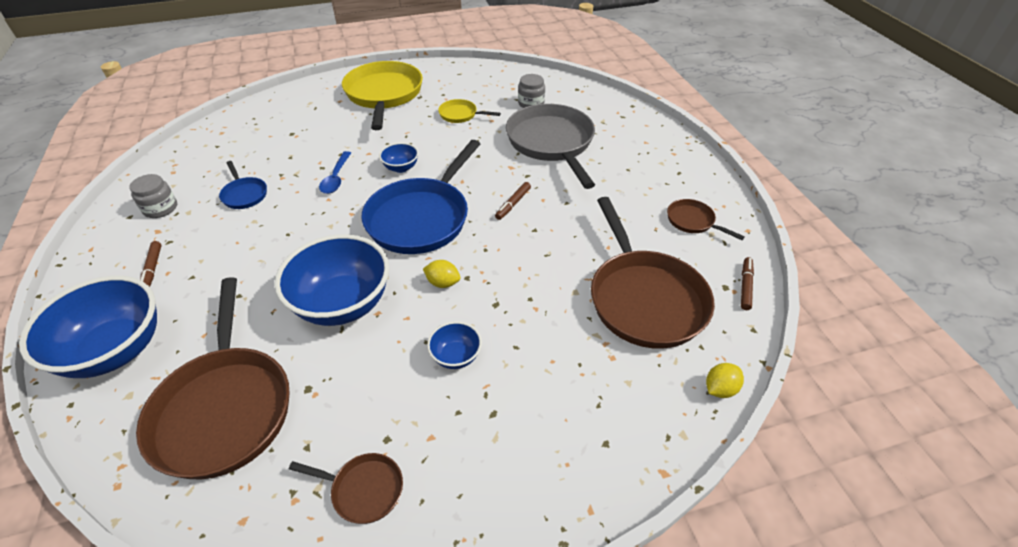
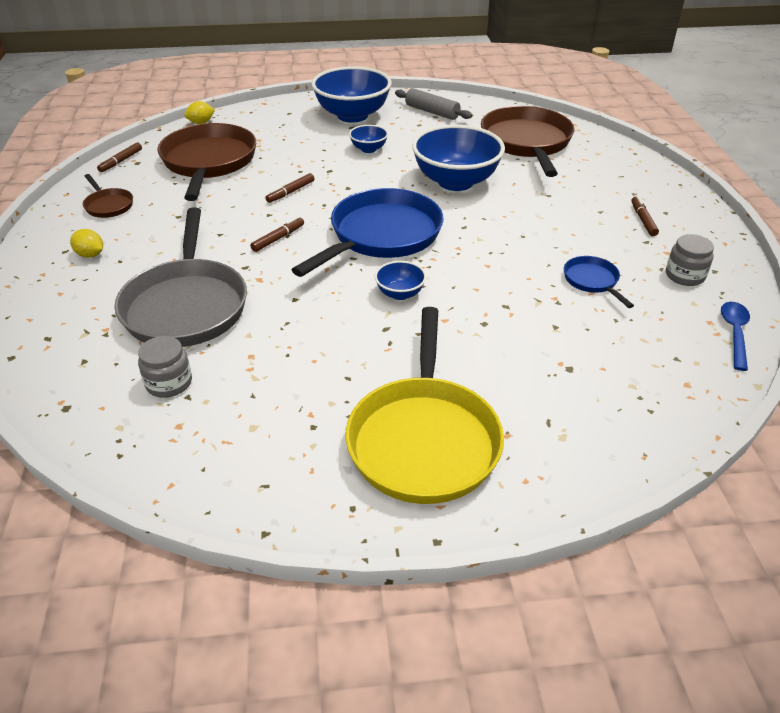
camera: 170 degrees left, 5 degrees down
blue bowl [19,276,157,378] -> blue bowl moved to [311,66,392,123]
brown pan [289,453,403,524] -> grey rolling pin [395,88,472,120]
blue spoon [319,151,351,194] -> blue spoon moved to [721,302,750,371]
yellow lemon [423,260,460,288] -> yellow lemon moved to [70,229,103,258]
yellow pan [438,99,501,123] -> none
none -> brown marker [266,173,315,203]

